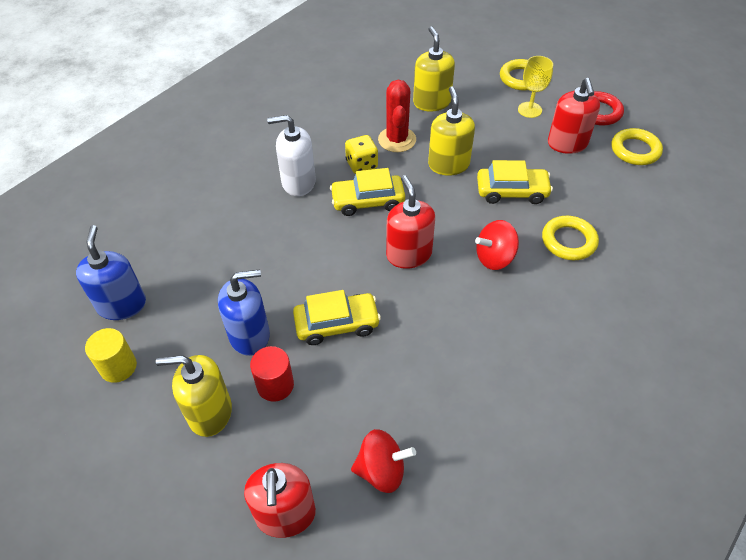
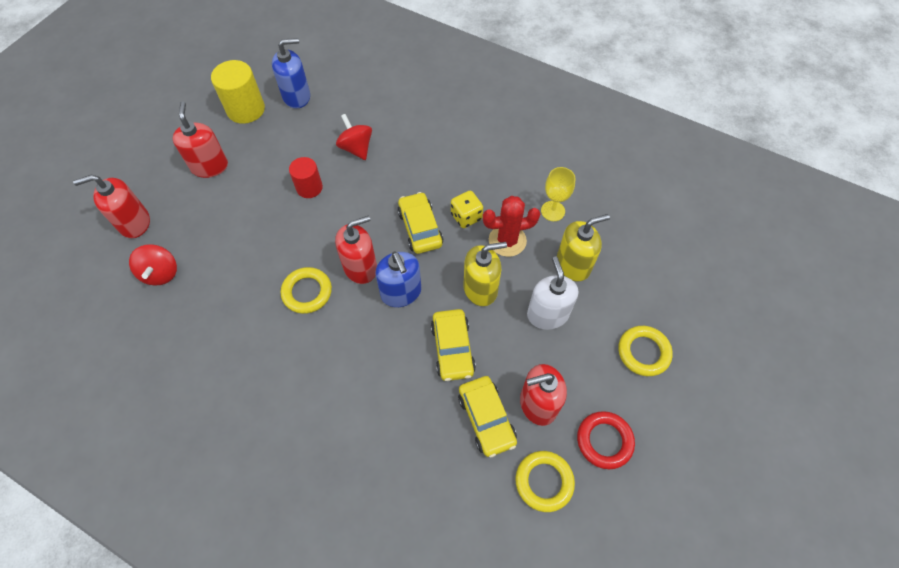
camera: 80 degrees right, 10 degrees up
yellow cylinder [85,328,137,383] -> yellow cylinder [211,60,265,124], size x1.56
yellow soap dispenser [156,355,232,437] -> red soap dispenser [173,102,228,178]
blue soap dispenser [218,269,270,356] -> blue soap dispenser moved to [376,251,421,307]
red cylinder [250,346,294,402] -> red cylinder moved to [289,157,323,198]
white soap dispenser [267,115,316,196] -> white soap dispenser moved to [527,257,578,330]
yellow car [293,290,381,345] -> yellow car moved to [458,376,517,458]
red spinning top [475,220,519,270] -> red spinning top moved to [336,114,372,160]
yellow goblet [518,56,553,118] -> yellow goblet moved to [541,167,575,221]
yellow ring [542,216,599,260] -> yellow ring moved to [281,267,332,314]

